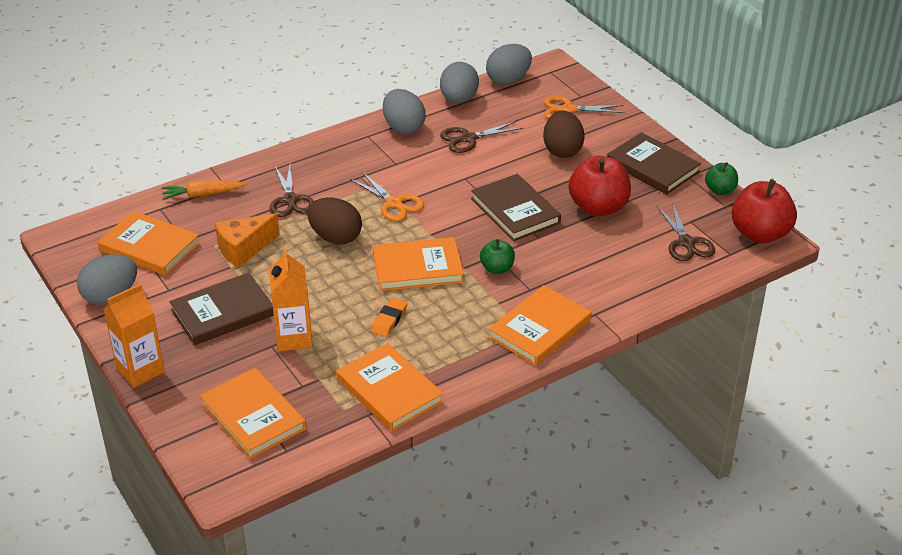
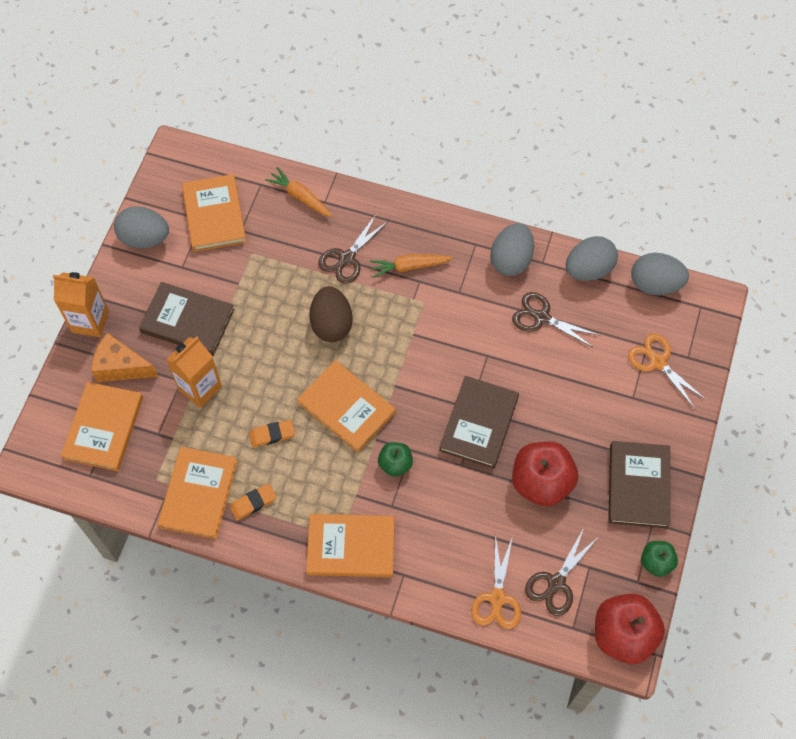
camera: 50 degrees right, 25 degrees up
orange cheese [215,213,280,268] -> orange cheese moved to [91,333,158,382]
orange scissors [350,172,424,221] -> orange scissors moved to [471,534,521,629]
brown egg [543,111,585,158] -> none
none -> orange eraser [229,483,277,521]
none -> orange carrot [370,254,453,278]

